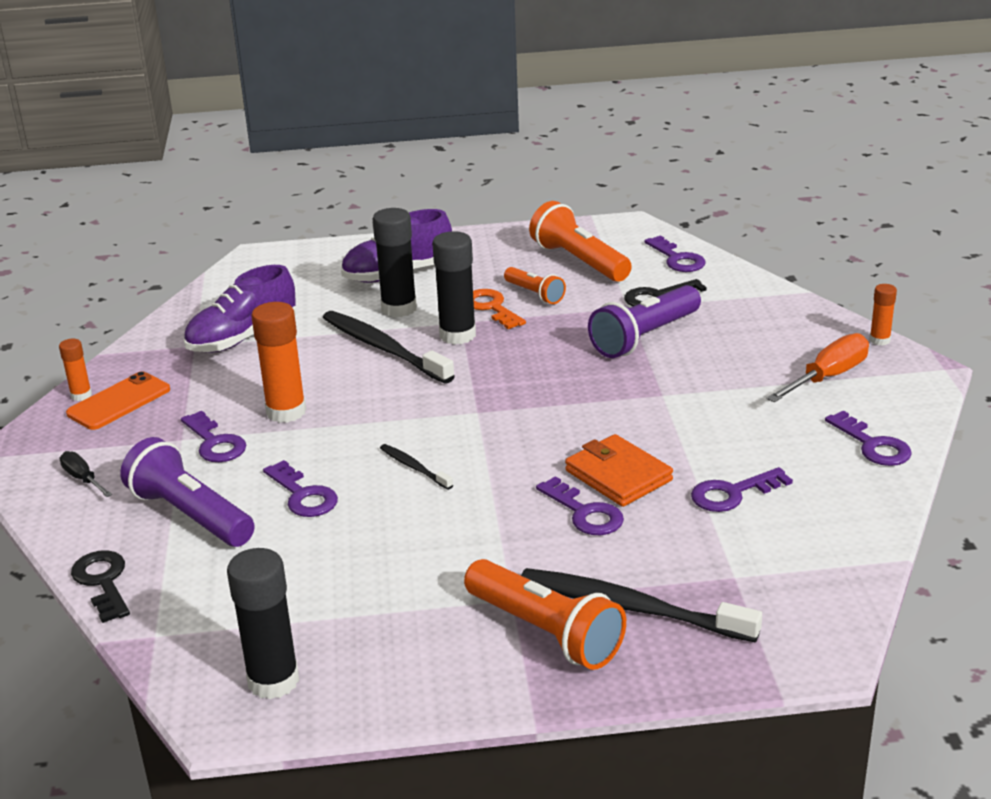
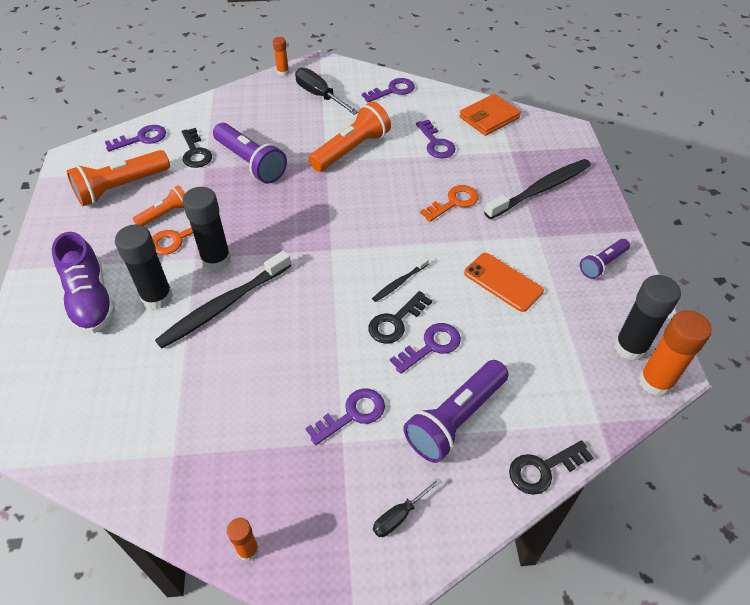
camera: 90 degrees left, 20 degrees up
orange phone [66,371,170,430] -> orange phone moved to [464,253,544,312]
purple shoe [183,265,296,353] -> none
orange glue stick [251,302,306,423] -> orange glue stick moved to [638,310,712,397]
orange flashlight [464,559,626,670] -> orange flashlight moved to [309,101,391,172]
black toothbrush [521,568,762,643] -> black toothbrush turned 150 degrees counterclockwise [484,159,591,219]
purple key [536,476,624,535] -> orange key [420,185,479,222]
orange wallet [565,434,673,507] -> orange wallet moved to [459,94,521,136]
orange screwdriver [767,333,869,402] -> black screwdriver [295,68,358,115]
none -> black key [369,291,432,344]
none -> purple flashlight [580,239,630,279]

